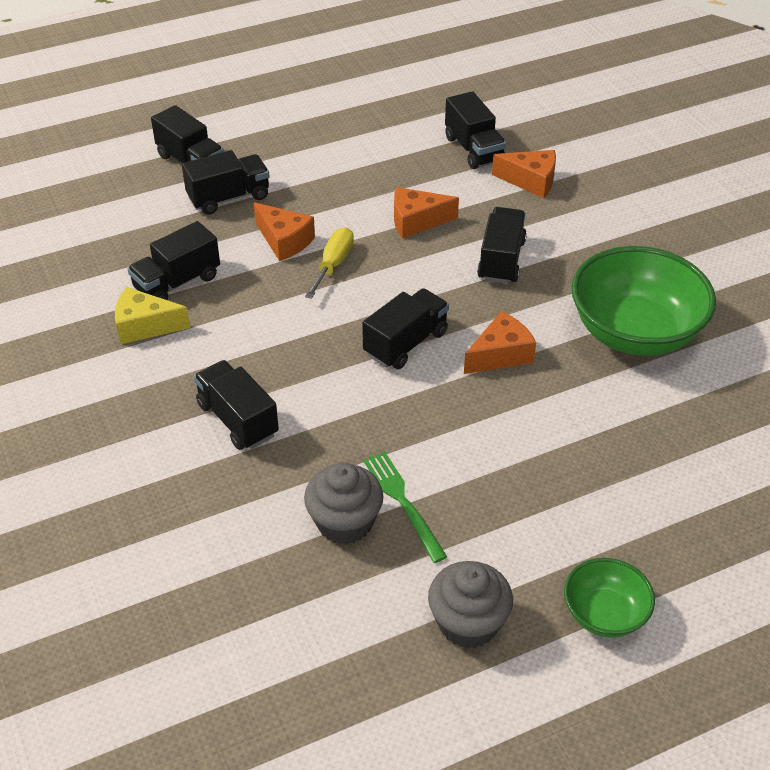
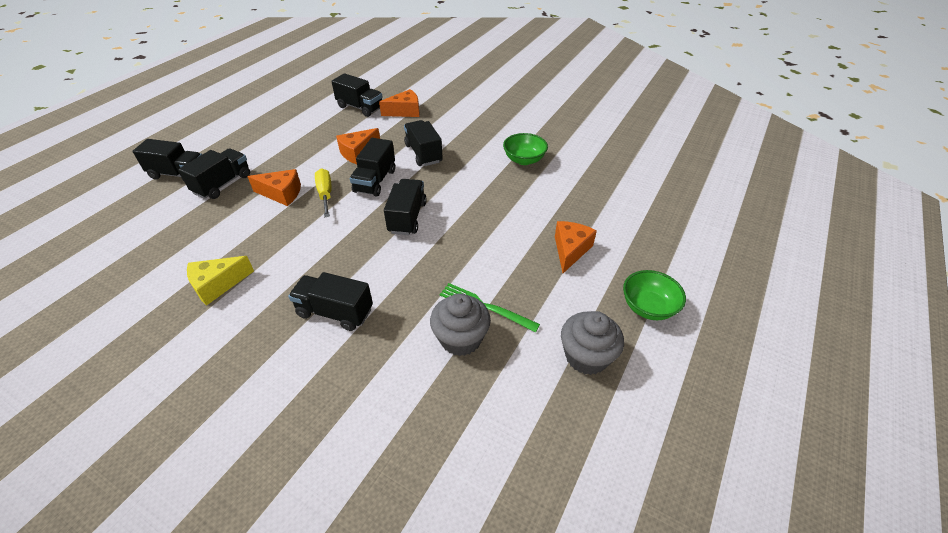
camera: 35 degrees left, 0 degrees up
black truck [127,221,220,300] -> black truck moved to [350,138,395,197]
orange cheese [464,311,536,374] -> orange cheese moved to [555,221,597,273]
green bowl [571,246,716,356] -> green bowl [503,133,548,165], size x0.52

